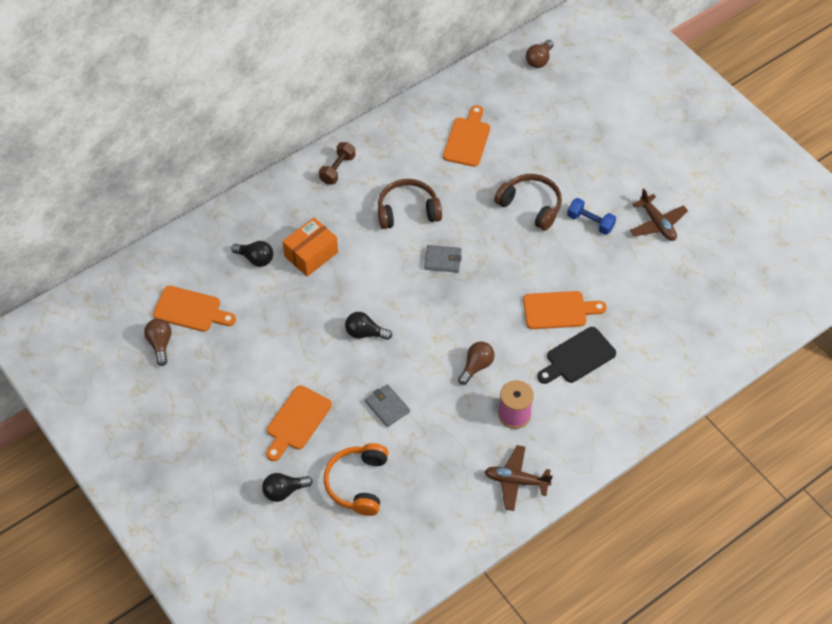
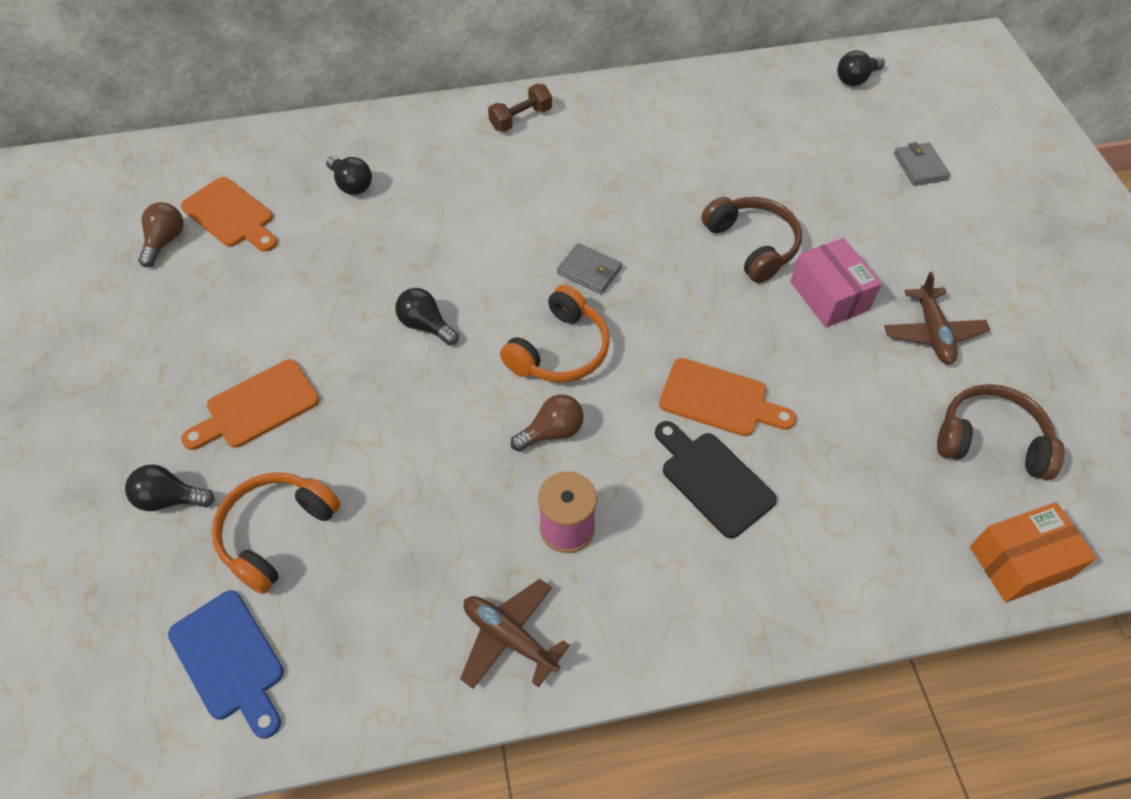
camera: 25 degrees right, 0 degrees up
orange box [282,218,338,277] -> orange box moved to [970,502,1097,602]
grey wallet [365,384,410,427] -> grey wallet moved to [894,142,950,186]
brown headphones [378,179,442,229] -> brown headphones moved to [937,384,1065,480]
orange cutting board [443,105,490,167] -> none
brown light bulb [526,40,554,68] -> black light bulb [837,50,885,86]
black cutting board [537,327,616,384] -> black cutting board turned 60 degrees clockwise [655,421,777,539]
blue dumbbell [567,198,616,235] -> pink box [790,238,882,327]
none -> blue cutting board [168,590,284,739]
none -> orange headphones [500,285,610,382]

